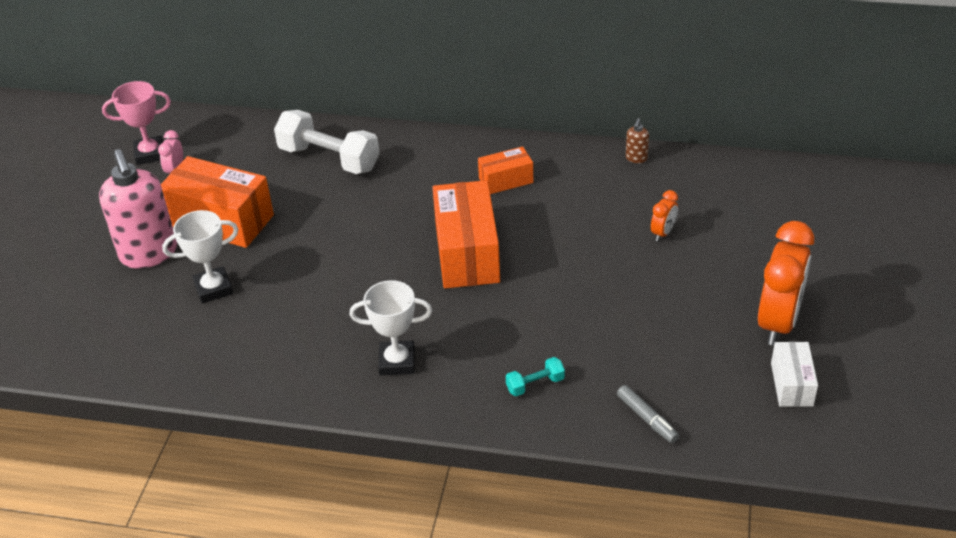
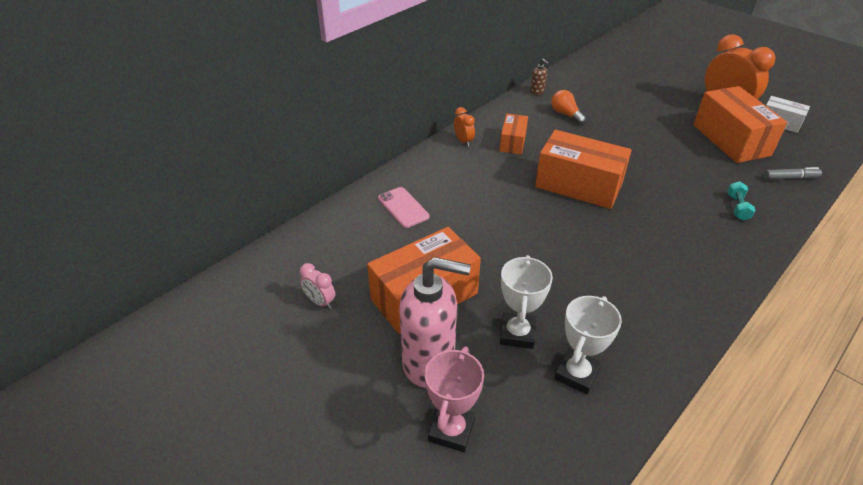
camera: 60 degrees left, 0 degrees up
pink trophy [102,81,171,165] -> pink trophy moved to [425,347,484,452]
white dumbbell [274,110,380,174] -> pink phone [378,187,429,228]
white trophy [349,280,432,375] -> white trophy moved to [554,296,622,394]
orange clock [651,190,678,241] -> orange clock moved to [454,107,475,147]
none -> orange light bulb [551,90,586,124]
none -> orange box [693,86,787,163]

